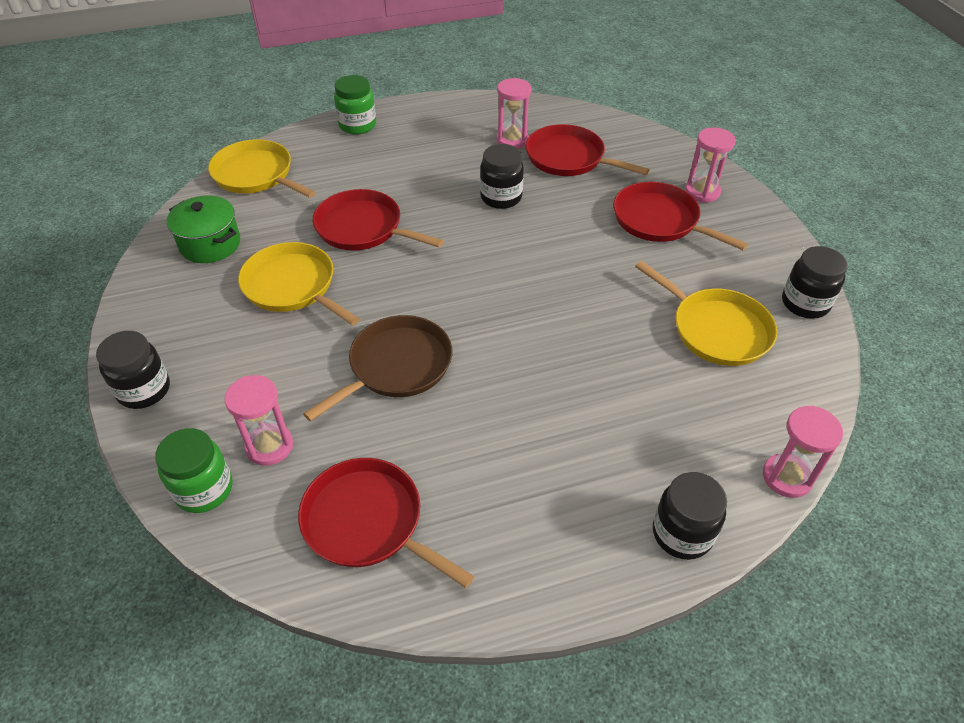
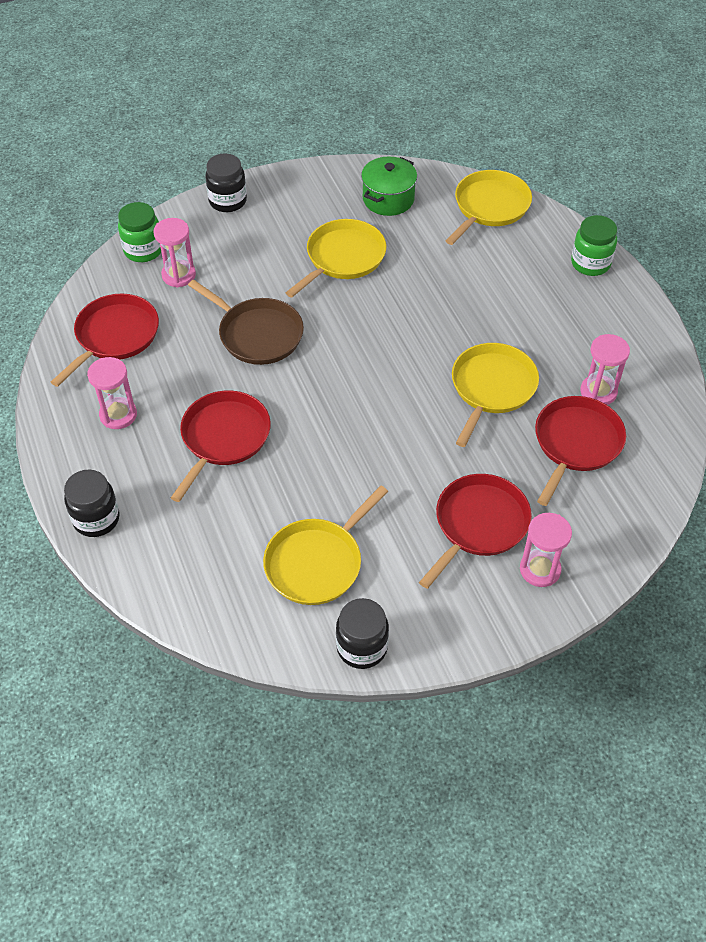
camera: 85 degrees right, 5 degrees up
red pan [313,189,444,250] -> red pan moved to [171,390,271,502]
black jar [480,144,524,209] -> yellow pan [452,343,539,447]
pink hourglass [763,406,843,498] -> pink hourglass moved to [87,357,137,429]

